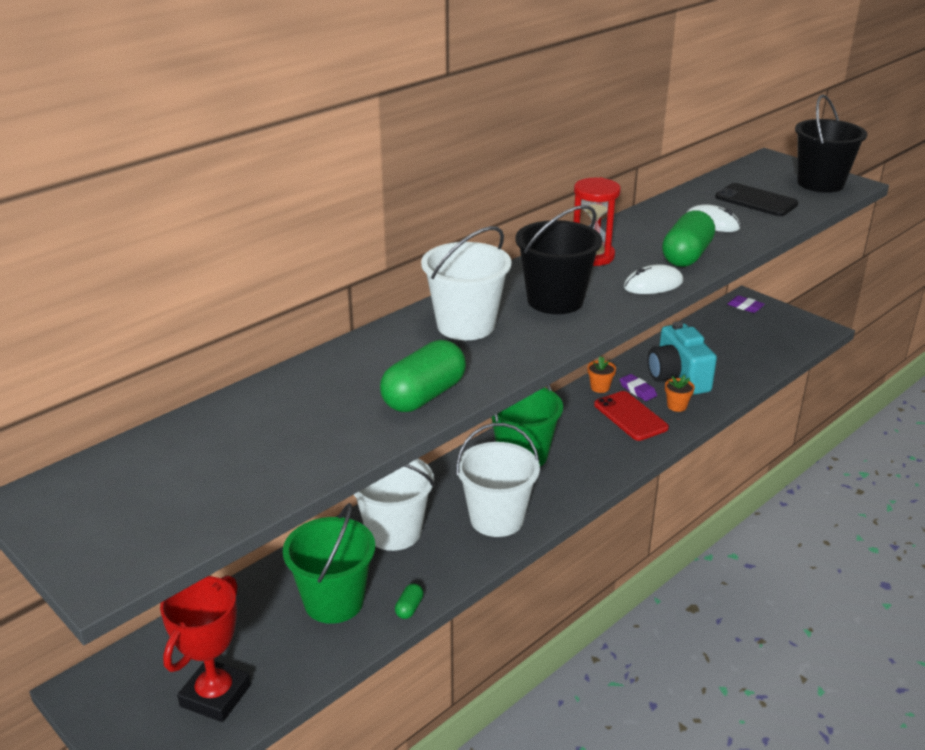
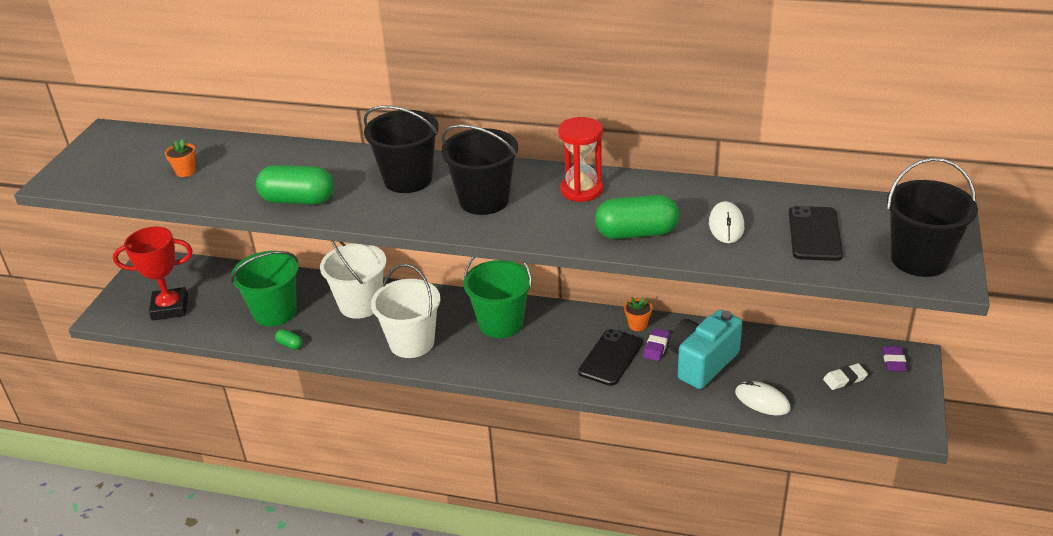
camera: 60 degrees right, 5 degrees up
green capsule [395,583,424,619] -> green capsule turned 45 degrees clockwise [275,329,302,350]
white bucket [421,226,512,340] -> black bucket [364,106,439,193]
red phone [594,391,669,441] -> black phone [578,329,643,386]
white mouse [624,264,683,294] -> white mouse moved to [735,381,791,415]
orange flower pot [665,375,695,412] -> orange flower pot moved to [165,139,196,177]
none -> white eraser [823,363,868,390]

